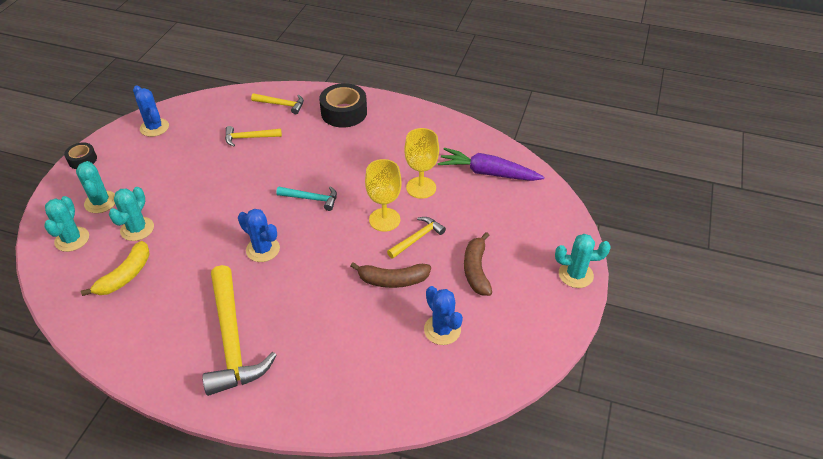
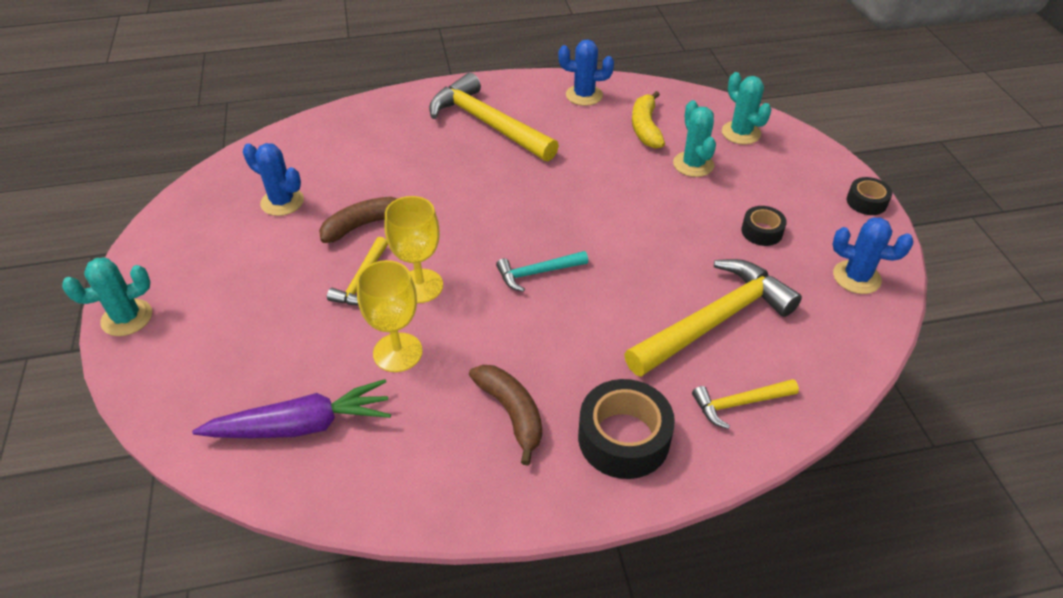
camera: 150 degrees right, 0 degrees up
turquoise cactus [76,161,115,213] -> none
yellow hammer [225,126,282,146] -> yellow hammer [624,259,802,377], size x2.00
blue cactus [238,209,280,262] -> blue cactus moved to [558,39,614,106]
brown banana [464,232,492,296] -> brown banana moved to [469,365,542,465]
none -> black tape [741,206,787,246]

